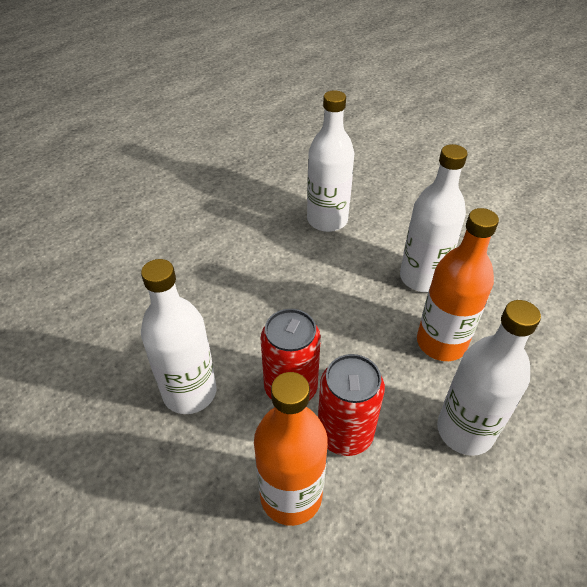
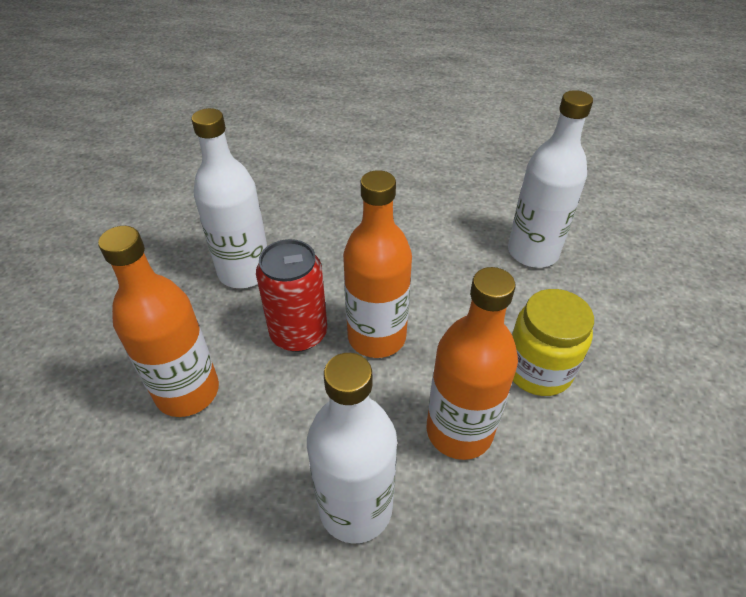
camera: 55 degrees right, 0 degrees up
red can [318,354,385,456] -> none
white bottle [400,144,467,292] -> yellow jar [512,289,594,396]
none -> orange bottle [343,170,412,358]

